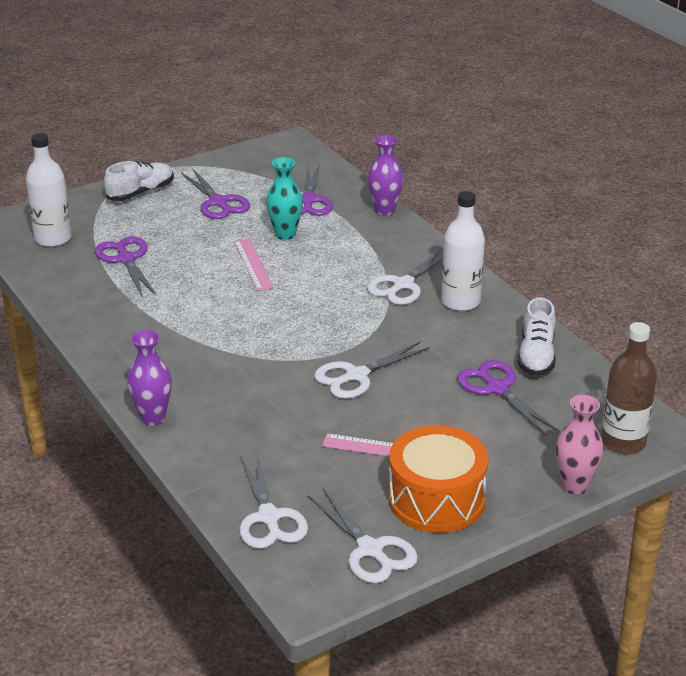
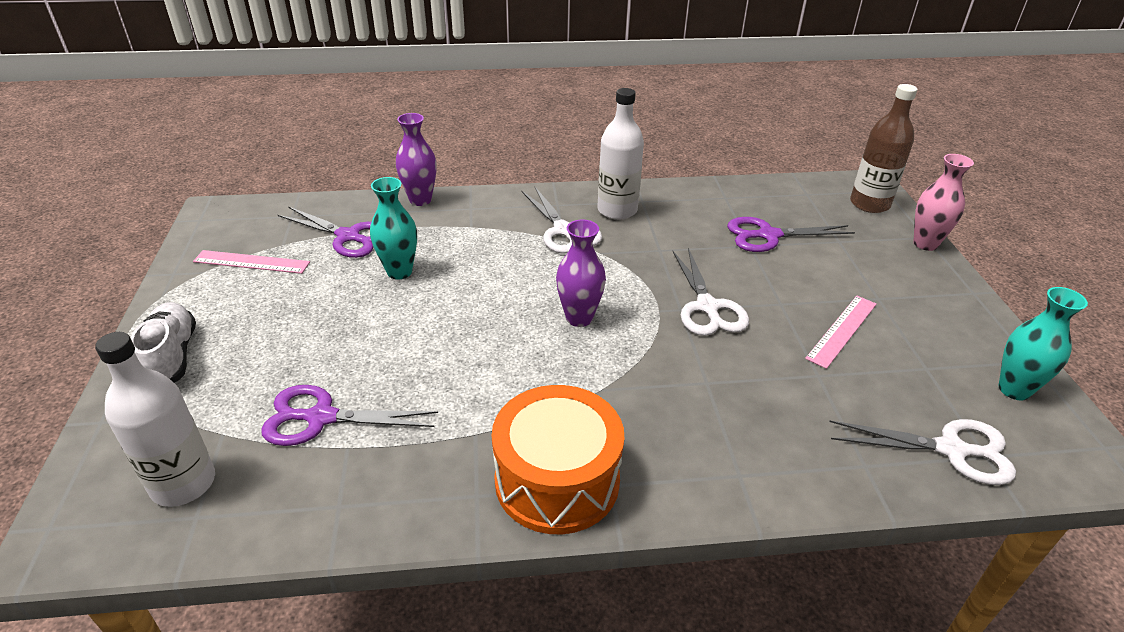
camera: 65 degrees left, 5 degrees up
purple vase [127,330,172,425] -> purple vase moved to [556,220,606,327]
purple scissors [181,169,250,219] -> none
pink ruler [234,238,274,291] -> pink ruler moved to [193,250,310,274]
white scissors [308,487,418,583] -> turquoise vase [999,287,1088,400]
orange drum [388,425,489,533] -> orange drum moved to [492,385,625,534]
white shoe [517,297,556,376] -> none

